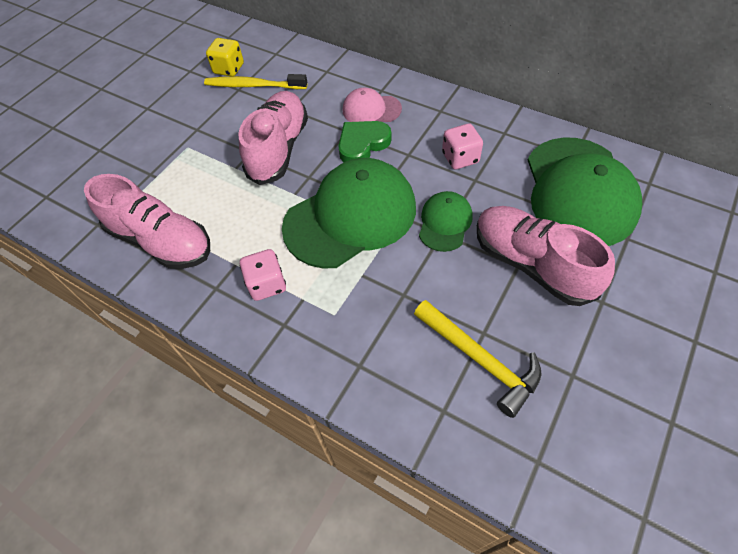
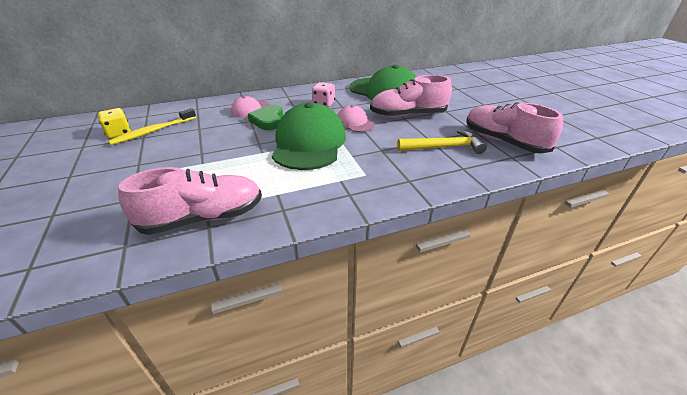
camera: 55 degrees left, 20 degrees down
pink shoe [239,91,308,185] -> pink shoe moved to [466,102,563,154]
pink dice [240,249,286,301] -> none
green cap [419,191,473,252] -> pink cap [338,105,375,132]

